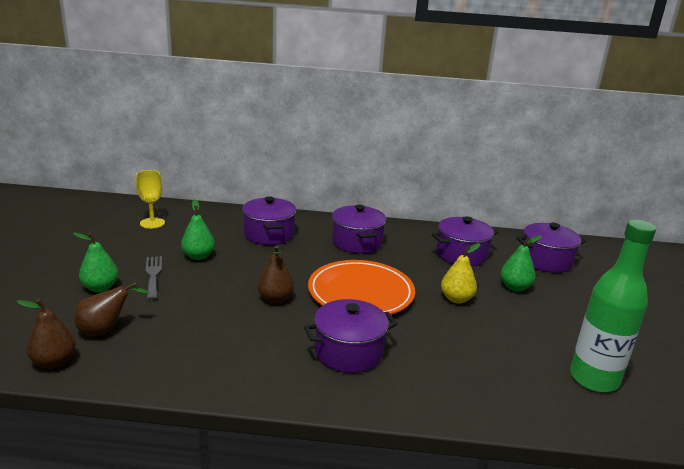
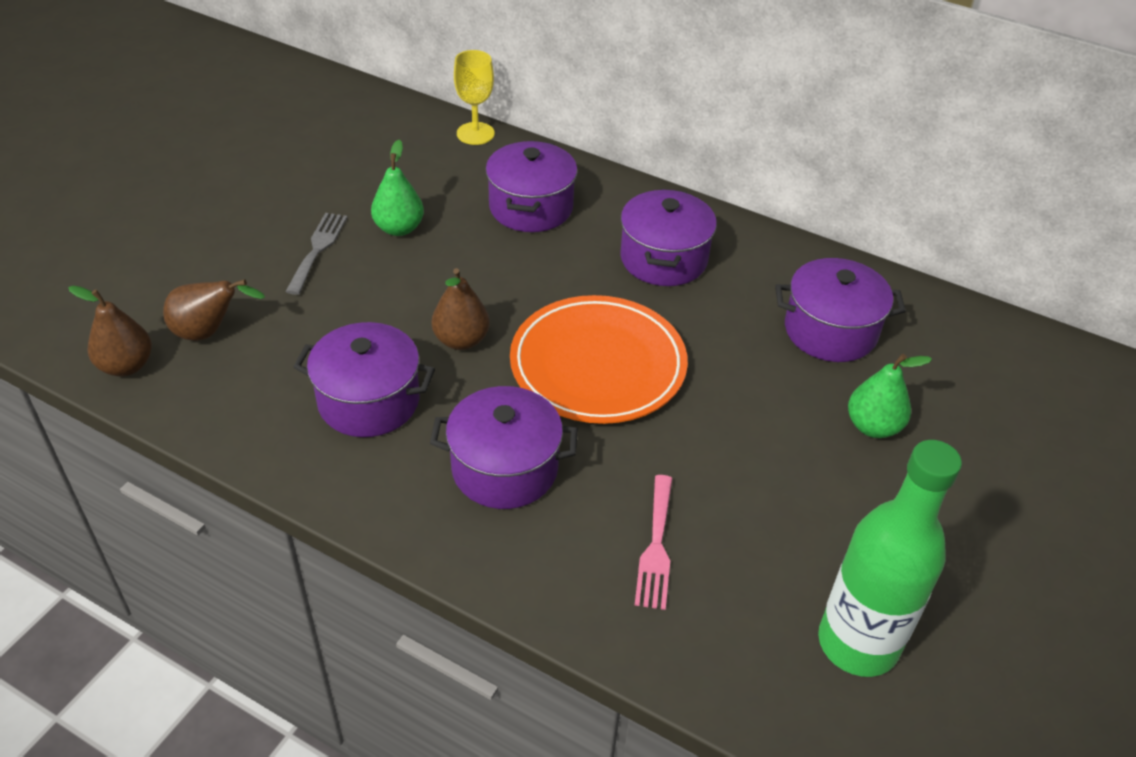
camera: 25 degrees right, 20 degrees up
green pear [73,232,118,292] -> none
yellow goblet [136,170,165,229] -> yellow goblet moved to [454,50,495,145]
yellow pear [441,243,480,304] -> none
purple pot [516,223,586,273] -> purple pot moved to [293,322,435,437]
none -> pink fork [635,475,672,610]

